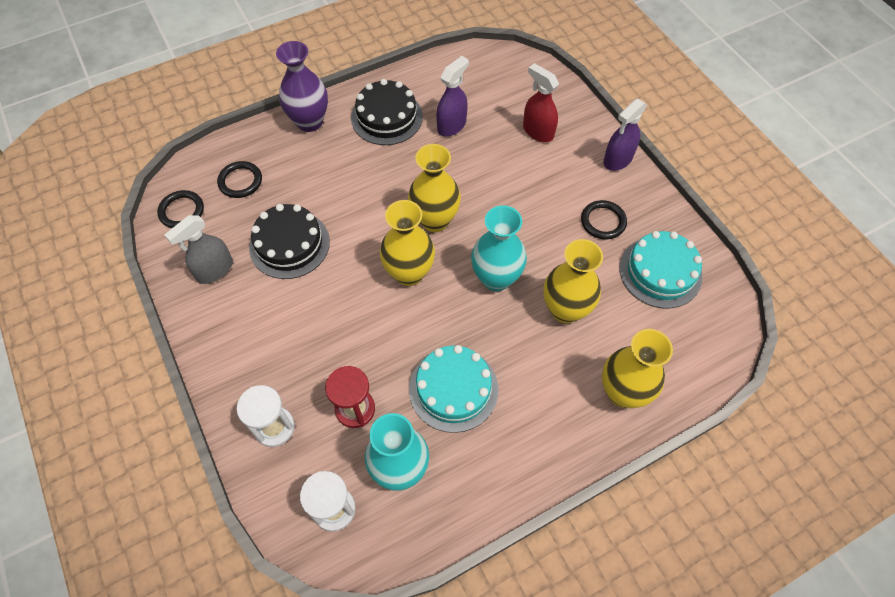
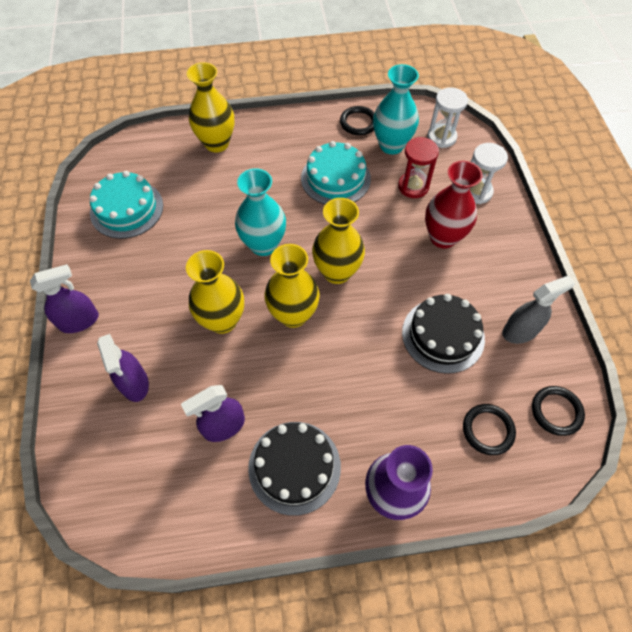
camera: 160 degrees left, 0 degrees up
red spray bottle [523,63,559,142] -> purple spray bottle [97,334,149,402]
yellow vase [543,239,603,323] -> yellow vase moved to [186,250,244,334]
black ring [581,200,627,240] -> black ring moved to [340,106,375,135]
none -> red vase [425,161,483,249]

